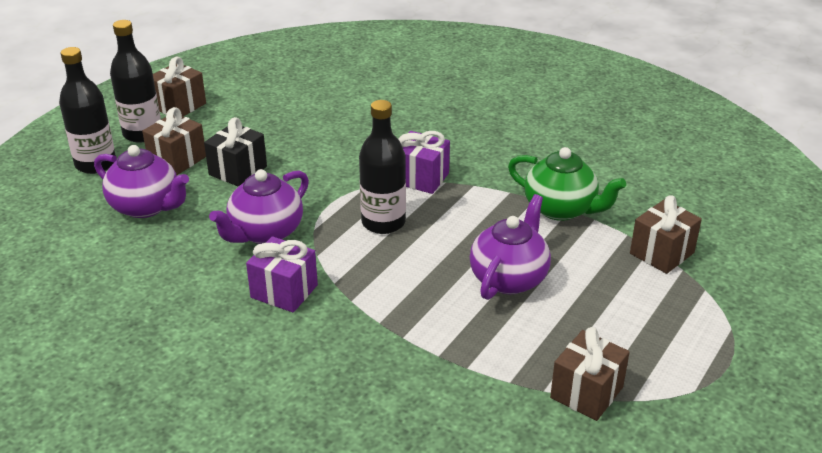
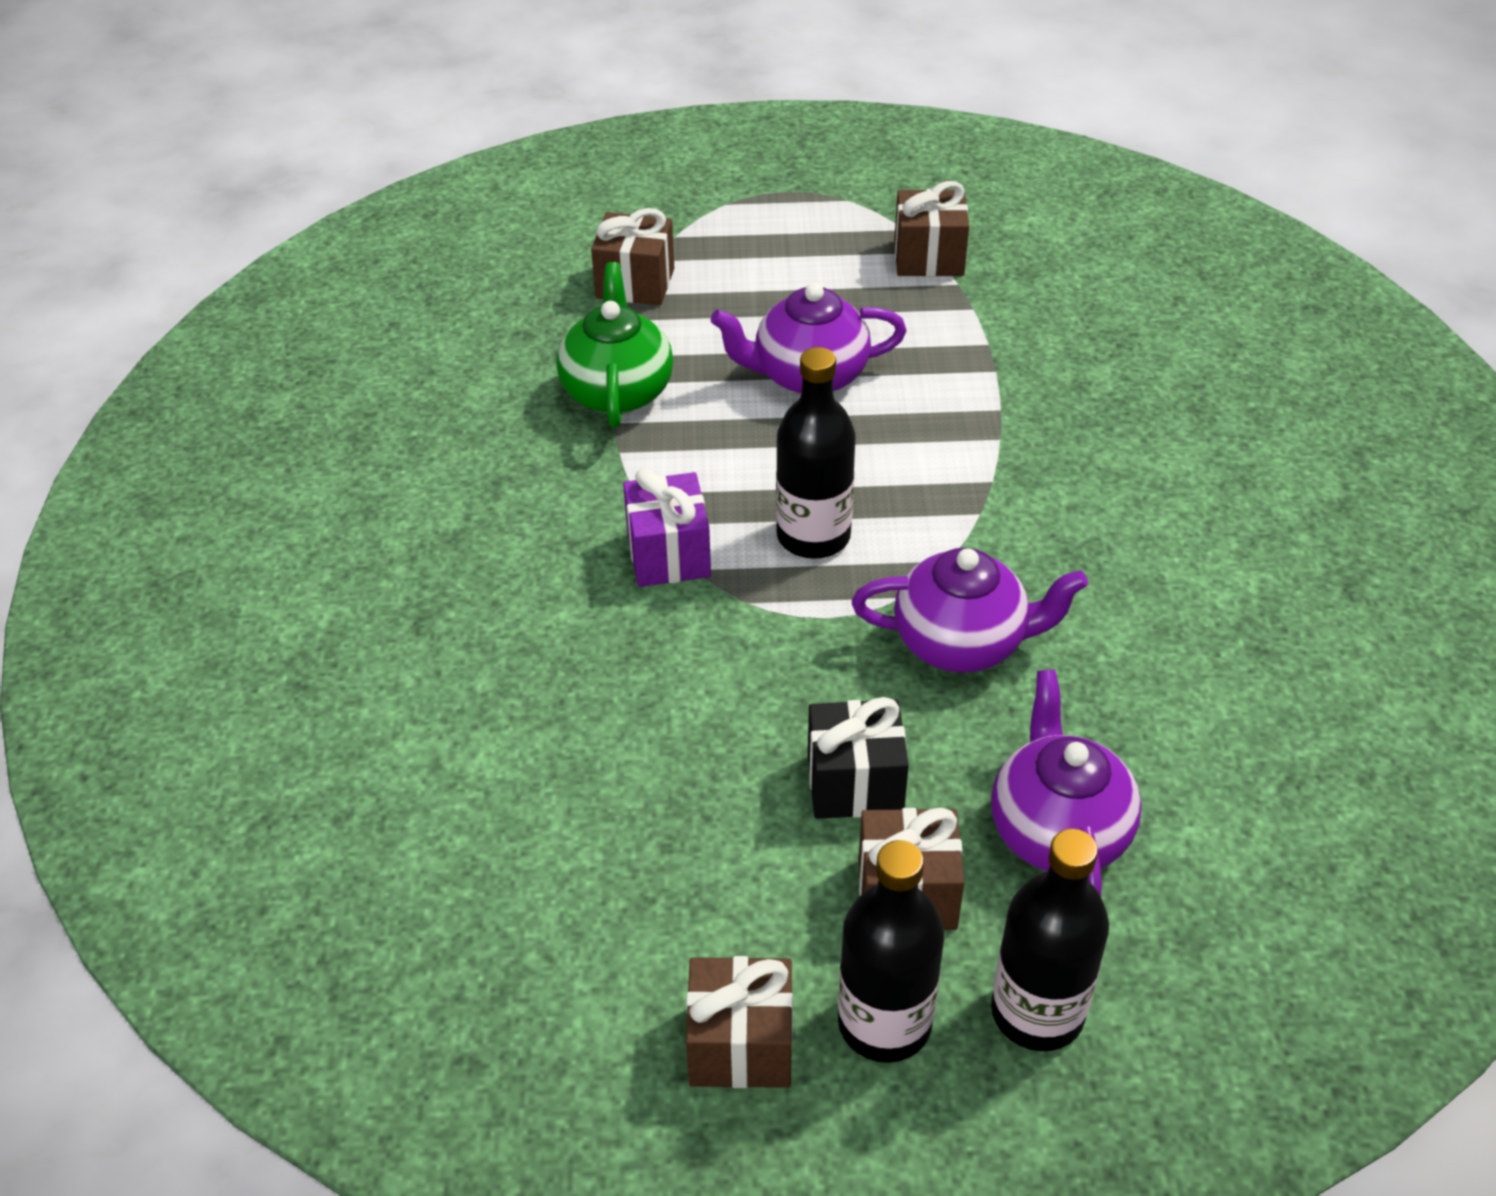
camera: 125 degrees left, 10 degrees up
purple gift [246,236,318,312] -> none

